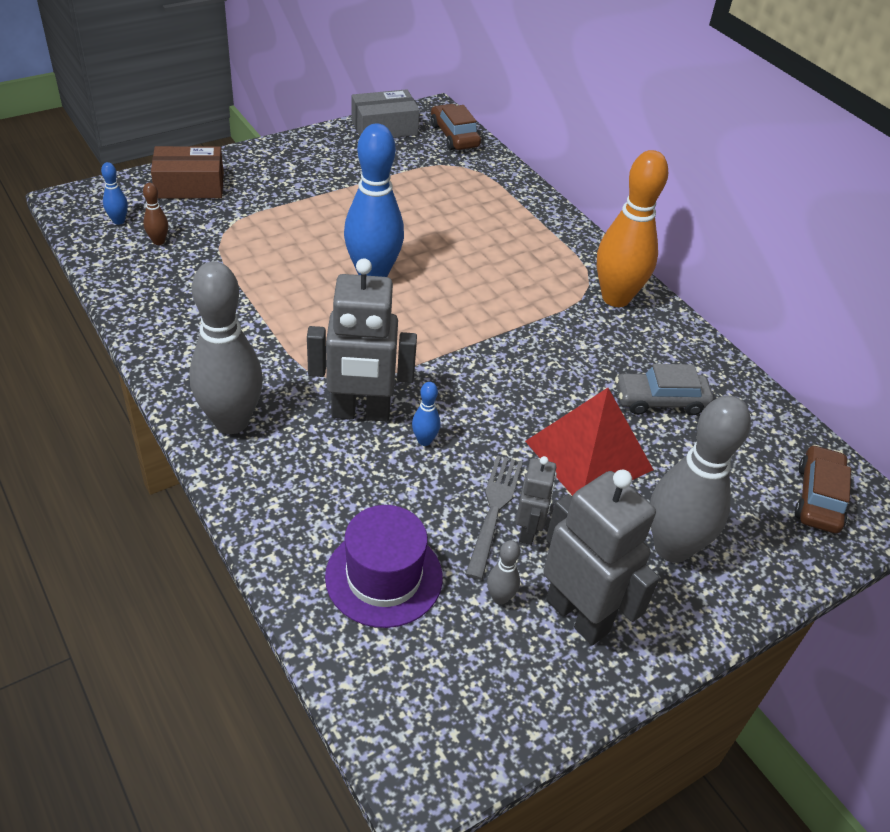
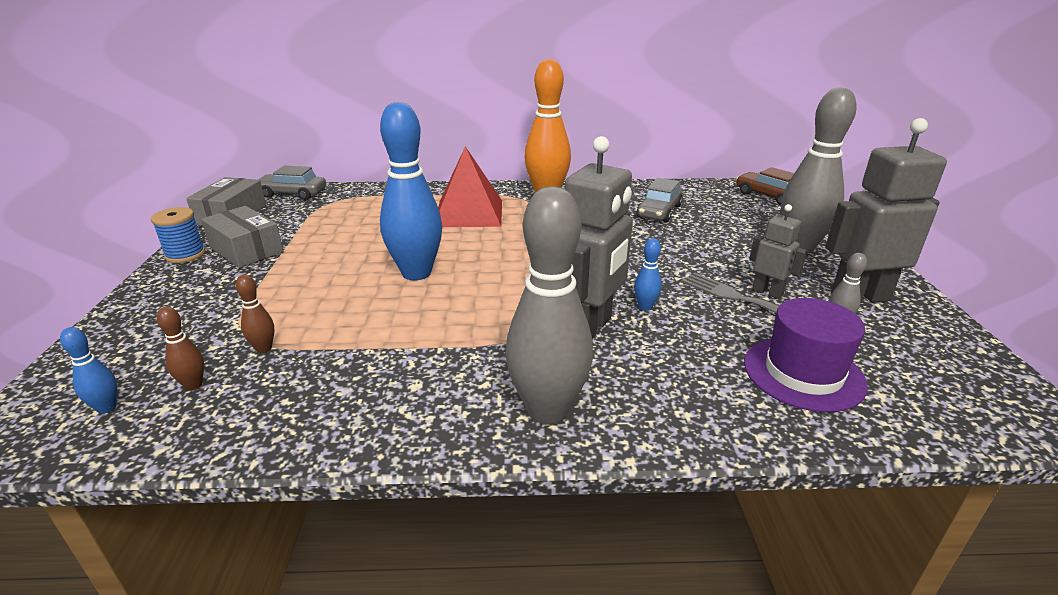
camera: 55 degrees left, 15 degrees down
brown box [151,146,224,199] -> none
brown car [431,104,481,150] -> grey car [258,166,326,200]
red pyramid [525,388,653,496] -> red pyramid moved to [438,146,502,227]
none -> blue spool [151,207,206,263]
none -> grey box [201,206,284,268]
none -> brown bowling pin [236,275,274,353]

